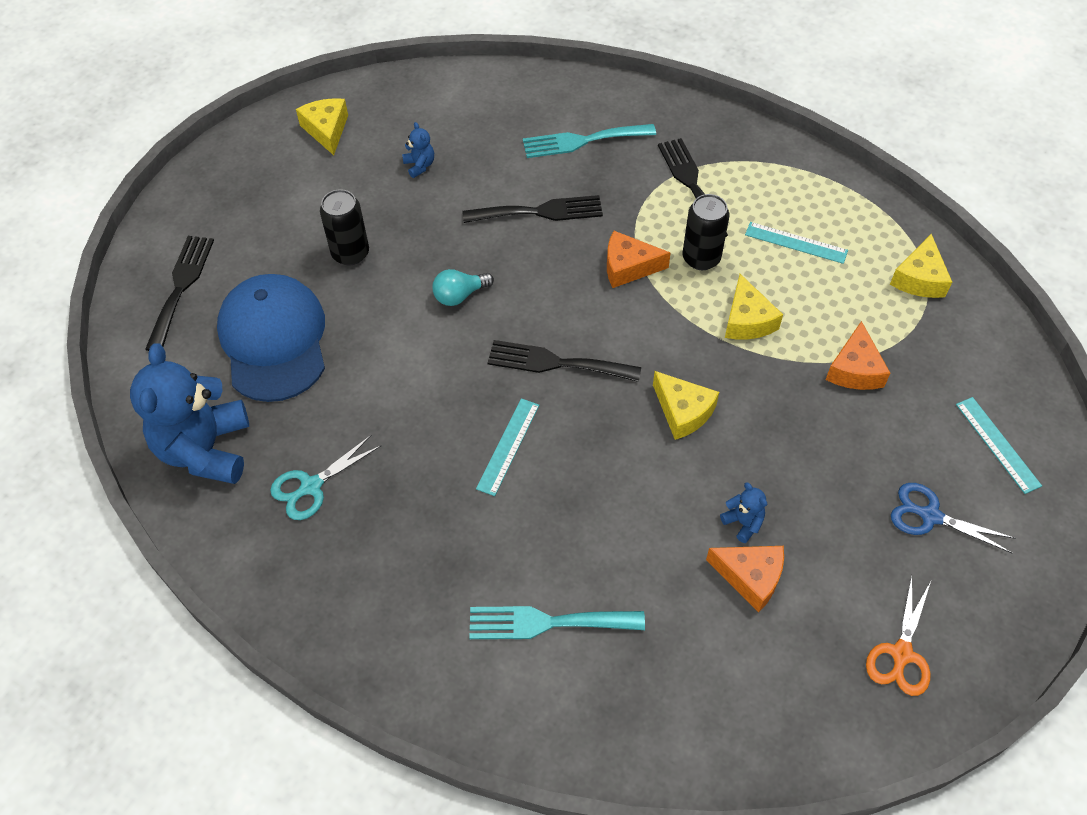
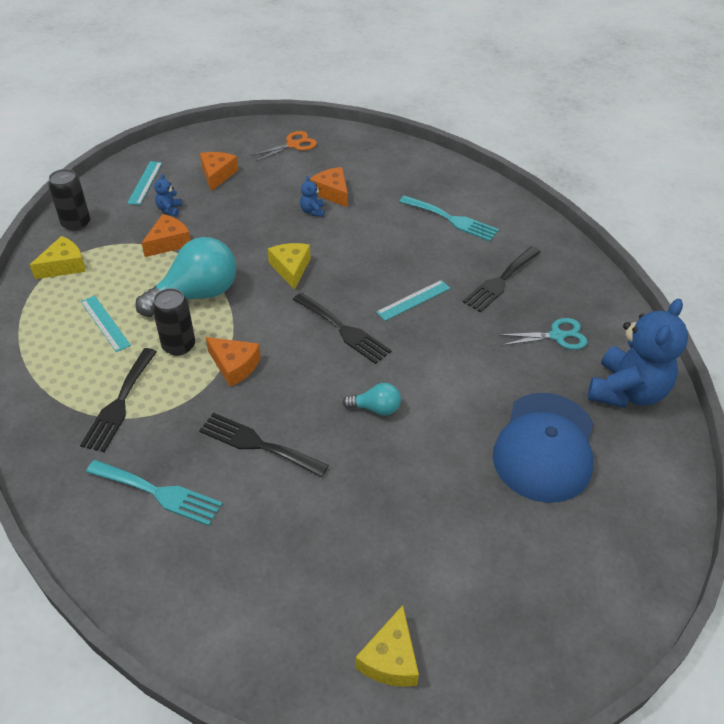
camera: 150 degrees left, 10 degrees down
black fork [145,236,214,351] -> black fork moved to [463,246,541,312]
black can [320,189,369,265] -> black can moved to [48,169,90,231]
blue teddy bear [402,122,434,178] -> blue teddy bear moved to [154,174,182,216]
yellow cheese [725,274,783,340] -> turquoise light bulb [135,237,236,317]
blue scissors [891,483,1016,553] -> orange cheese [200,152,238,191]

